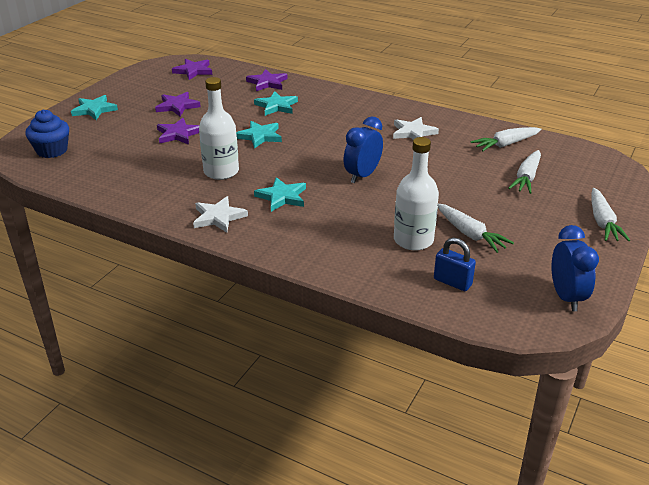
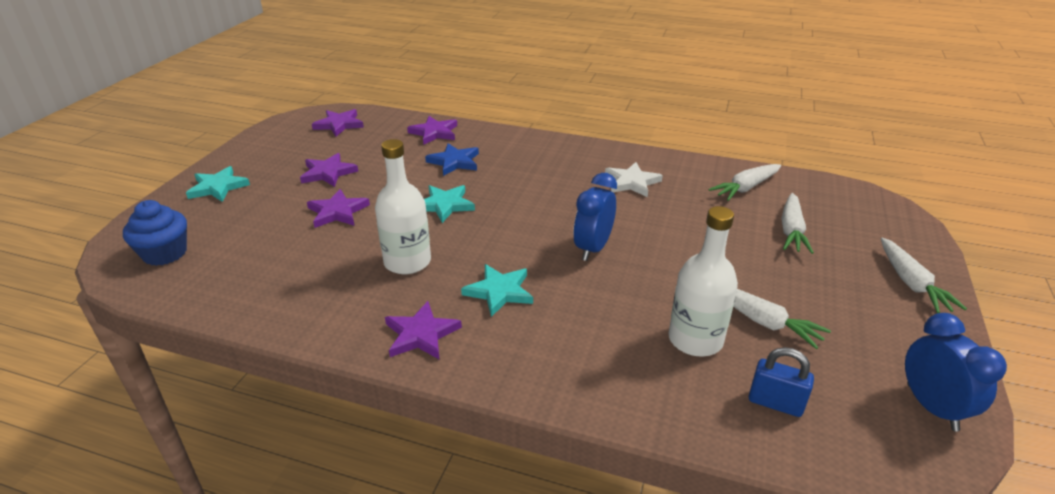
camera: 10 degrees left, 0 degrees up
white star [193,196,248,233] -> purple star [385,301,462,359]
turquoise star [254,91,298,116] -> blue star [425,143,479,176]

